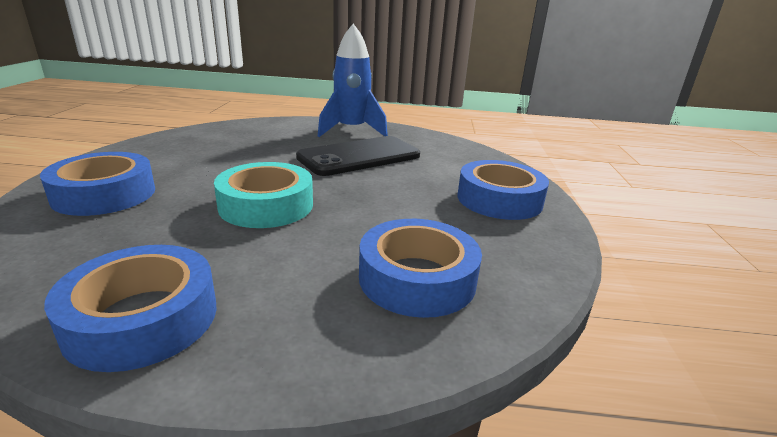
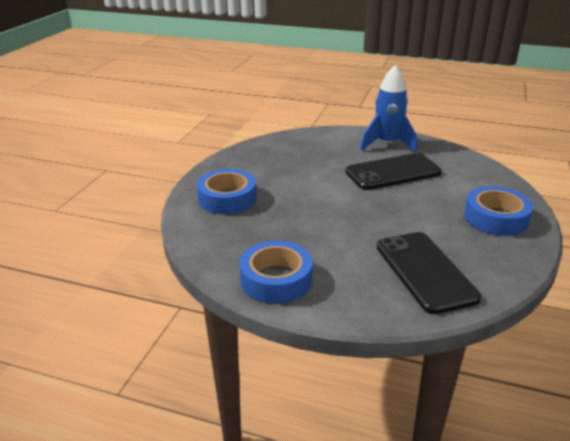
camera: 15 degrees right, 5 degrees up
turquoise tape [214,162,313,228] -> none
blue tape [359,219,482,318] -> black phone [377,232,481,314]

